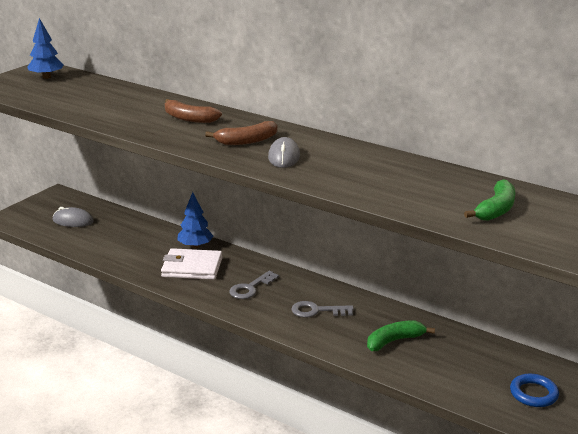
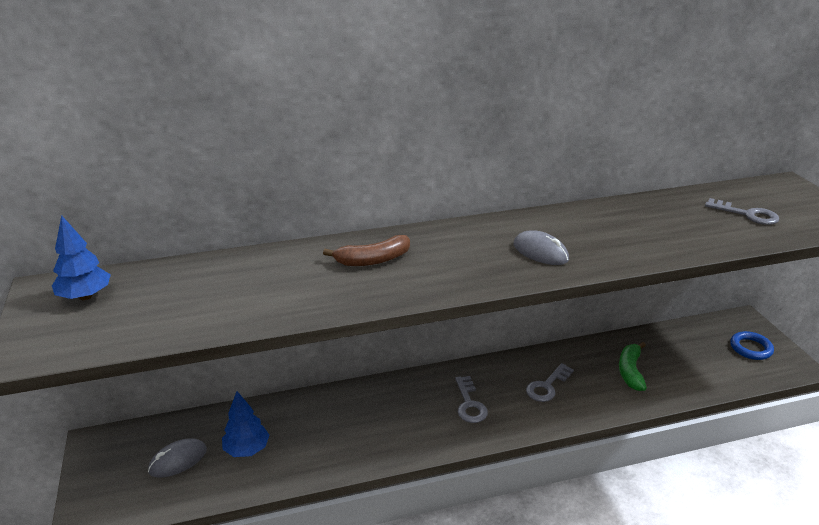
camera: 50 degrees left, 5 degrees up
white wallet [161,248,222,280] -> none
blue tree [177,192,213,249] -> blue tree moved to [222,391,269,457]
brown banana [205,121,278,145] -> none
green banana [464,179,516,221] -> grey key [705,198,779,225]

